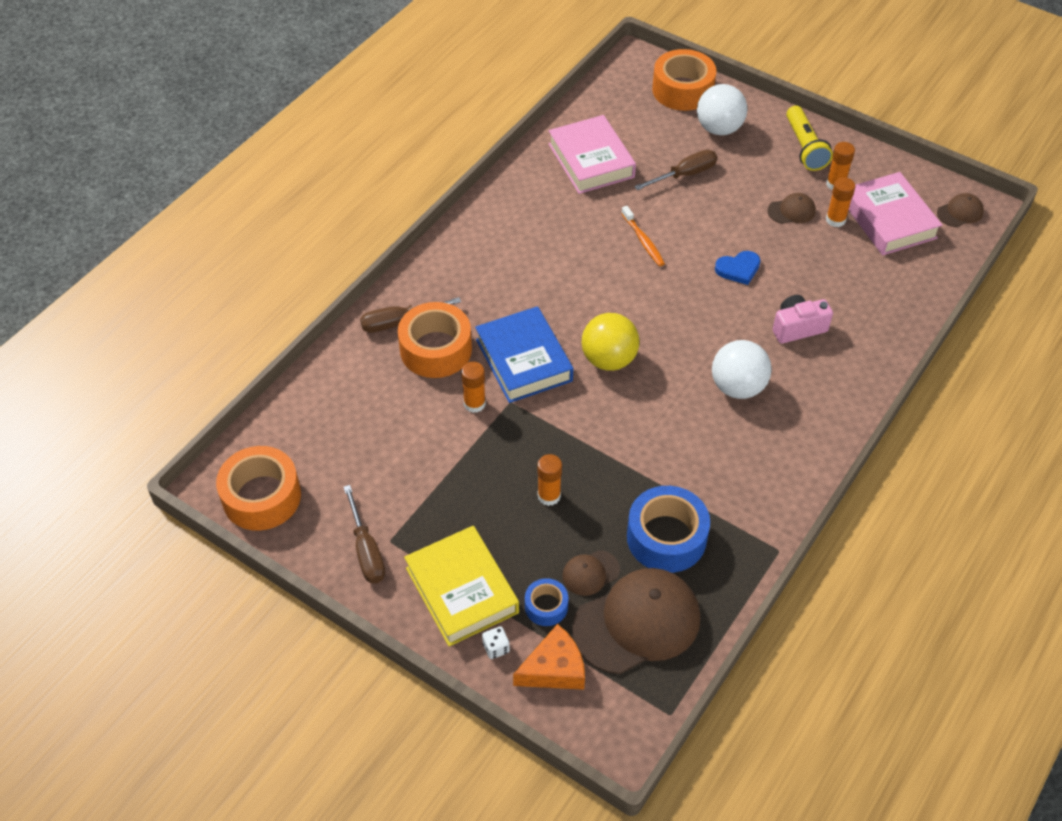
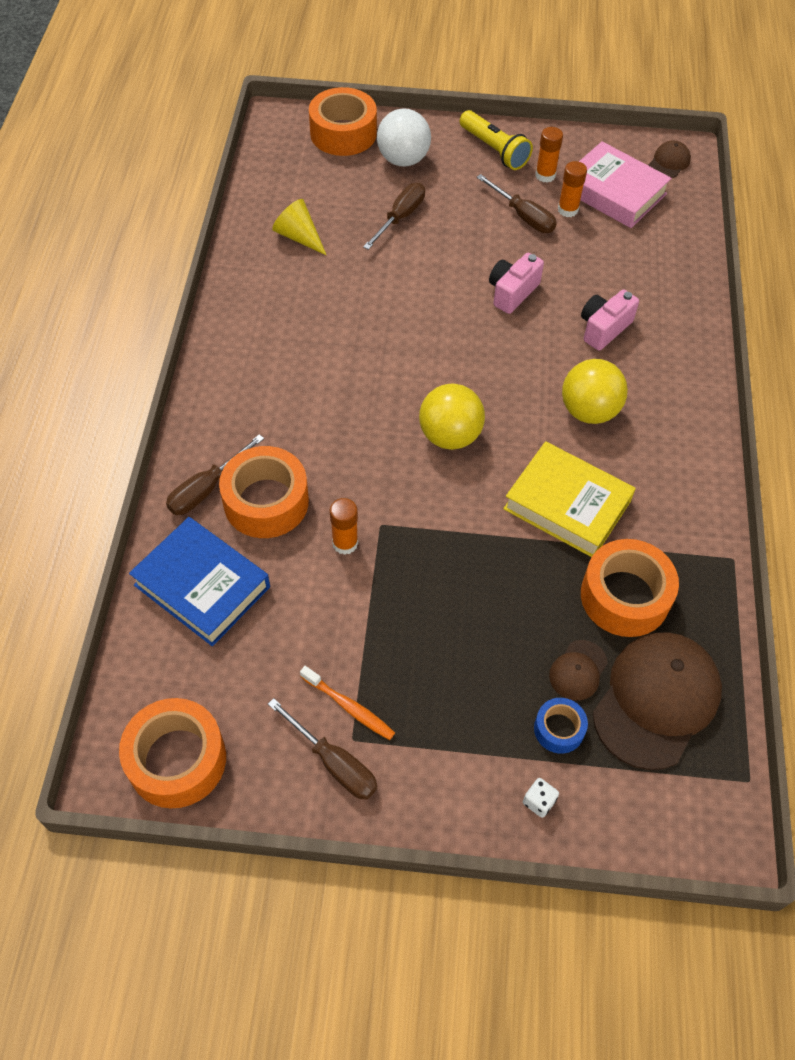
camera: 30 degrees left, 5 degrees up
yellow book [404,526,519,646] -> yellow book moved to [503,441,636,557]
blue book [475,306,573,403] -> blue book moved to [129,517,270,646]
orange cheese [513,624,585,690] -> none
orange glue stick [537,454,562,506] -> none
pink book [548,115,636,194] -> yellow cone [272,199,326,255]
orange toothbrush [621,206,665,266] -> orange toothbrush moved to [300,666,395,740]
blue tape [627,486,710,573] -> orange tape [581,539,679,637]
white ball [712,340,772,399] -> yellow ball [562,359,628,424]
blue heart [715,251,761,285] -> pink camera [489,253,544,314]
brown cap [768,193,816,224] -> brown screwdriver [477,174,557,233]

